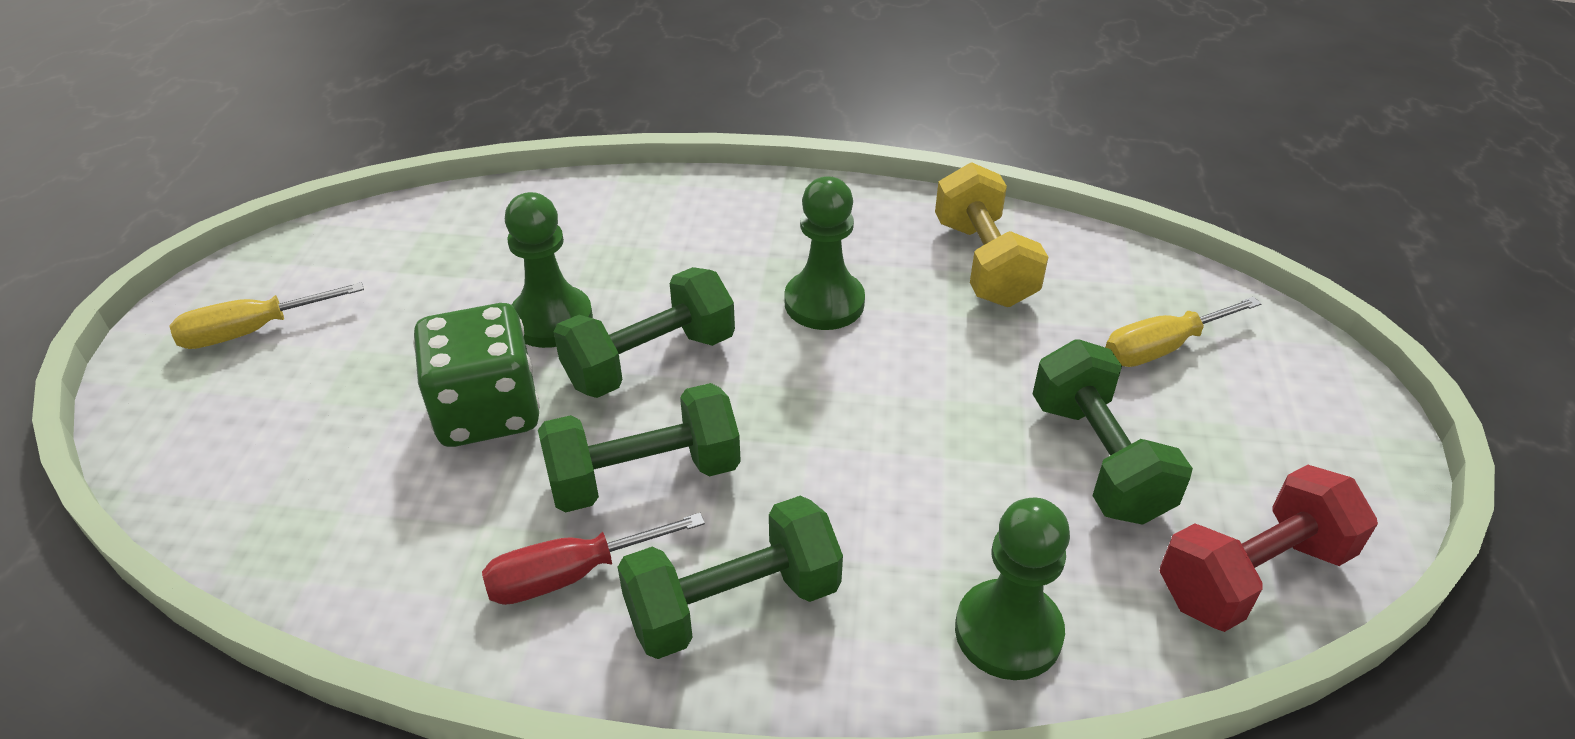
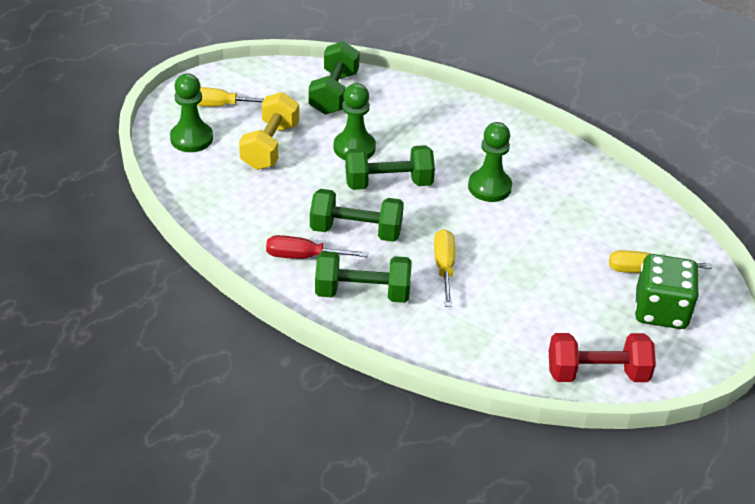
camera: 25 degrees right, 0 degrees up
green dice [413,303,540,447] -> green dice moved to [635,254,699,329]
yellow dumbbell [935,162,1048,307] -> yellow dumbbell moved to [239,92,299,170]
green pawn [955,497,1070,680] -> green pawn moved to [170,73,213,152]
green dumbbell [1033,339,1193,525] -> green dumbbell moved to [309,41,360,115]
none -> yellow screwdriver [434,229,455,307]

